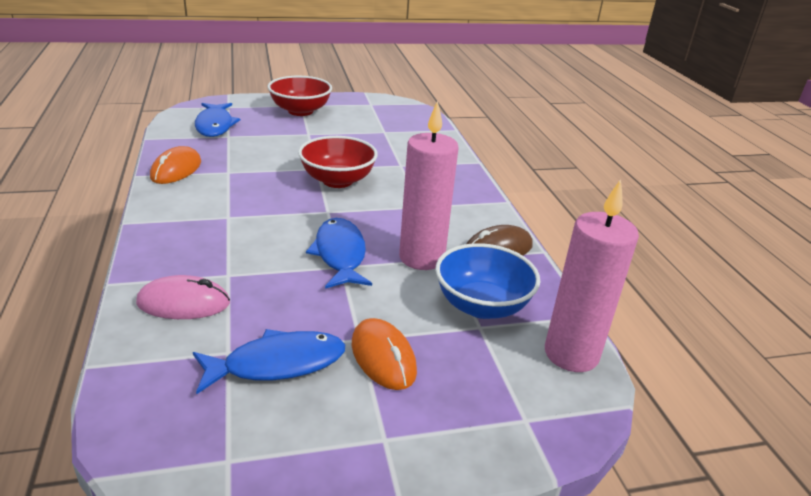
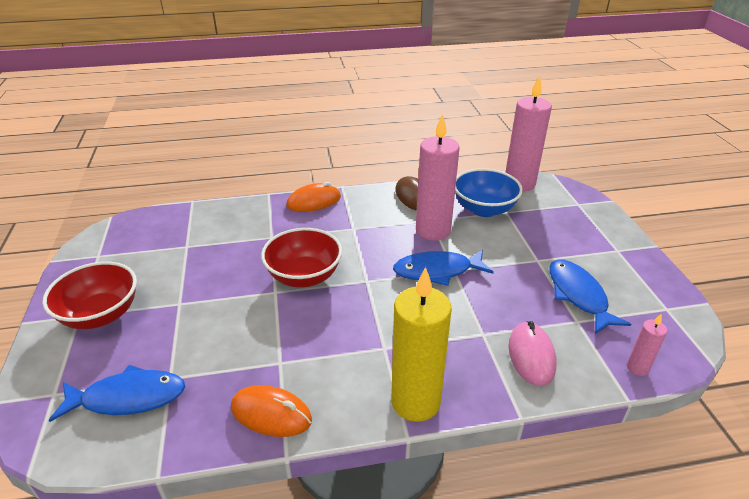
camera: 85 degrees left, 5 degrees up
orange mouse [352,318,417,390] -> orange mouse moved to [286,182,341,212]
none -> yellow candle [391,267,452,422]
none -> pink candle [627,313,667,376]

